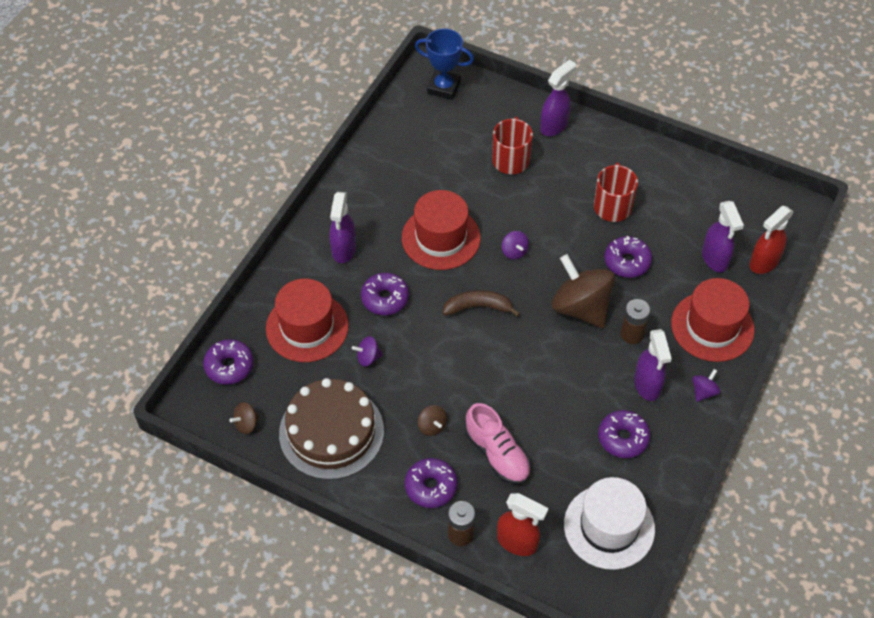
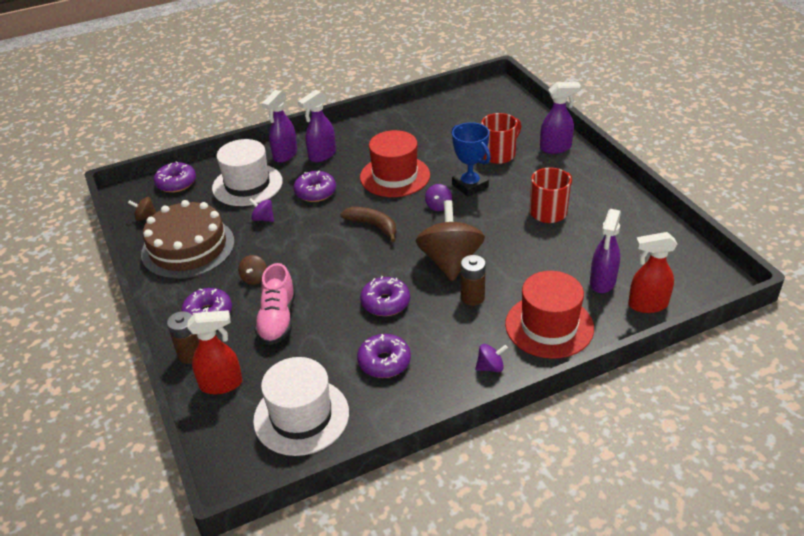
camera: 40 degrees right, 15 degrees down
red hat [266,279,349,362] -> white hat [212,139,283,206]
blue trophy [415,29,474,100] -> blue trophy moved to [451,122,491,197]
red spray bottle [497,493,549,556] -> red spray bottle turned 75 degrees counterclockwise [188,310,242,394]
purple donut [604,236,652,278] -> purple donut moved to [360,276,410,316]
purple spray bottle [634,329,672,401] -> purple spray bottle moved to [262,90,297,163]

